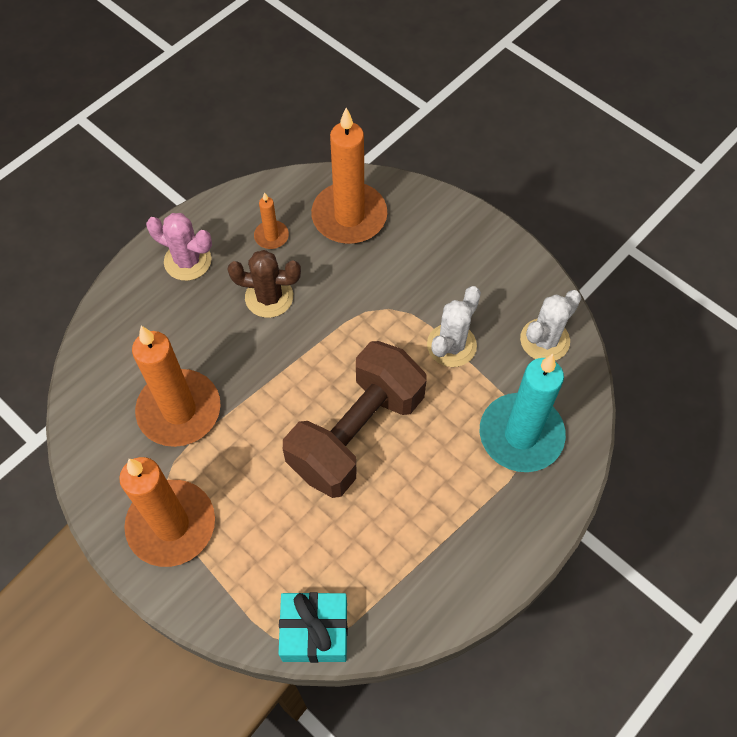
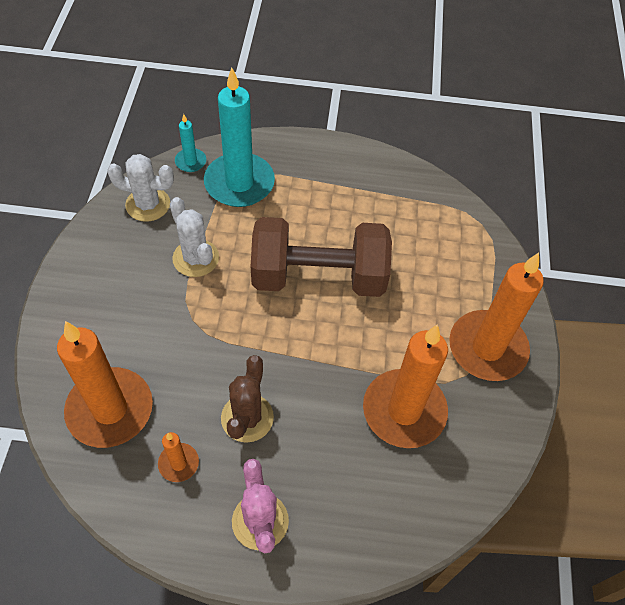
camera: 130 degrees left, 5 degrees down
brown cactus [227,250,301,318] -> brown cactus turned 45 degrees clockwise [221,355,274,443]
turquoise gift [278,592,348,663] -> none
white cactus [427,286,481,367] -> white cactus turned 60 degrees clockwise [170,197,219,277]
none -> turquoise candle [175,114,206,172]

